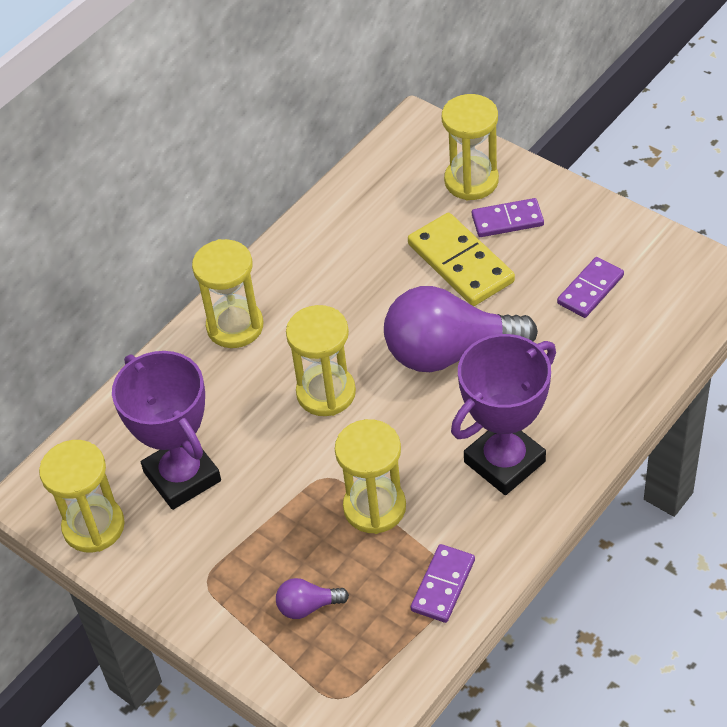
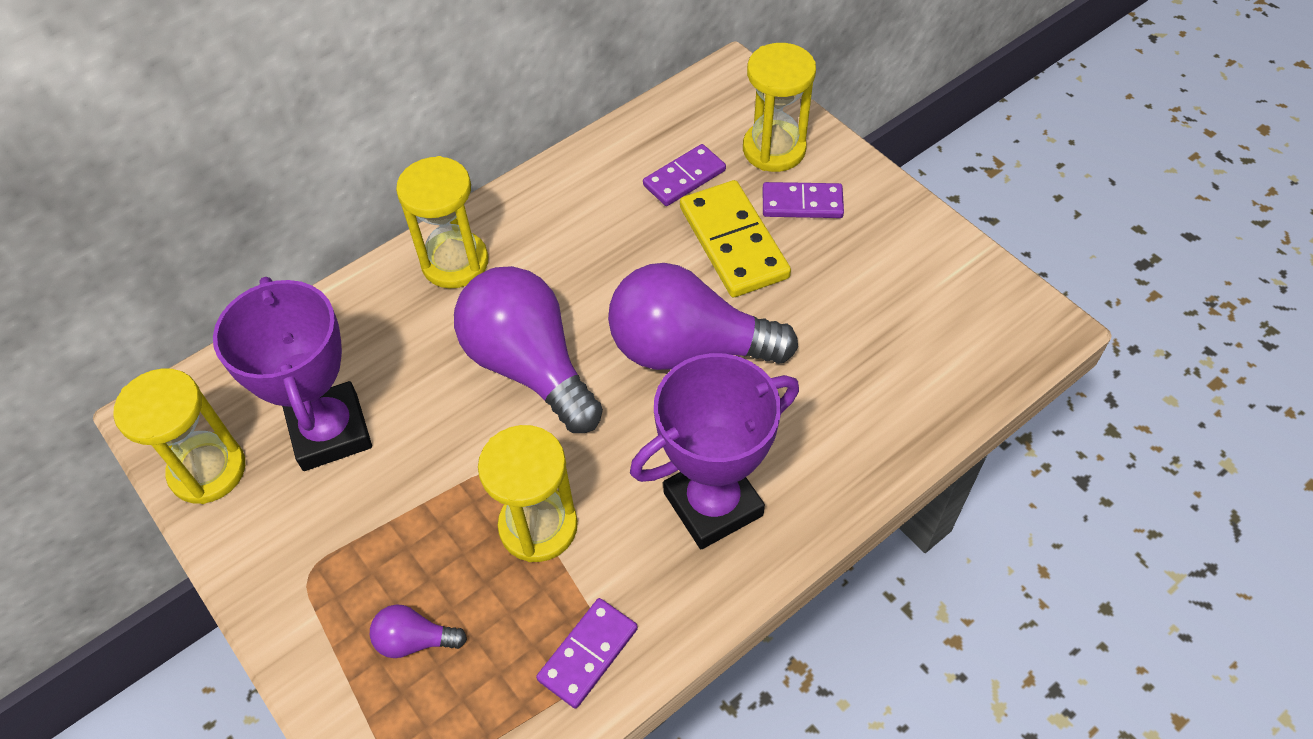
camera: 10 degrees right, 5 degrees up
yellow hourglass [286,305,356,416] -> purple light bulb [454,266,603,433]
purple domino [557,257,624,318] -> purple domino moved to [643,144,726,206]

